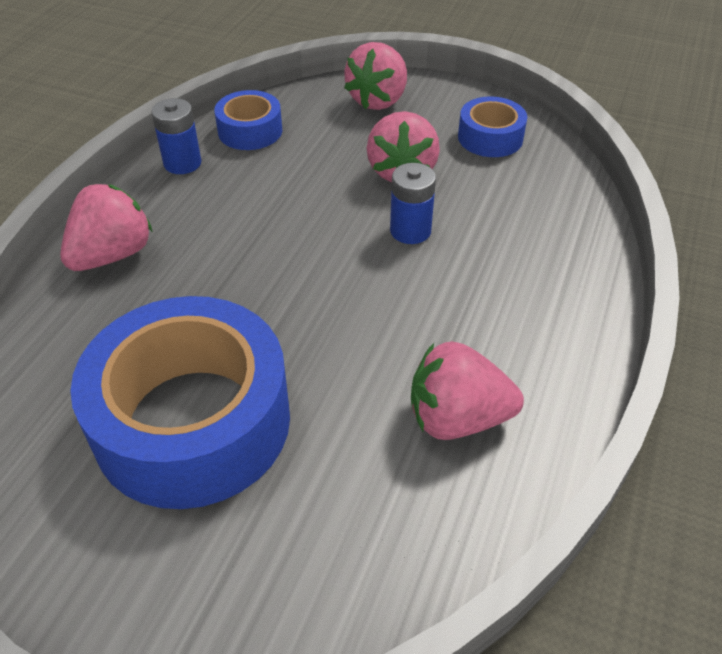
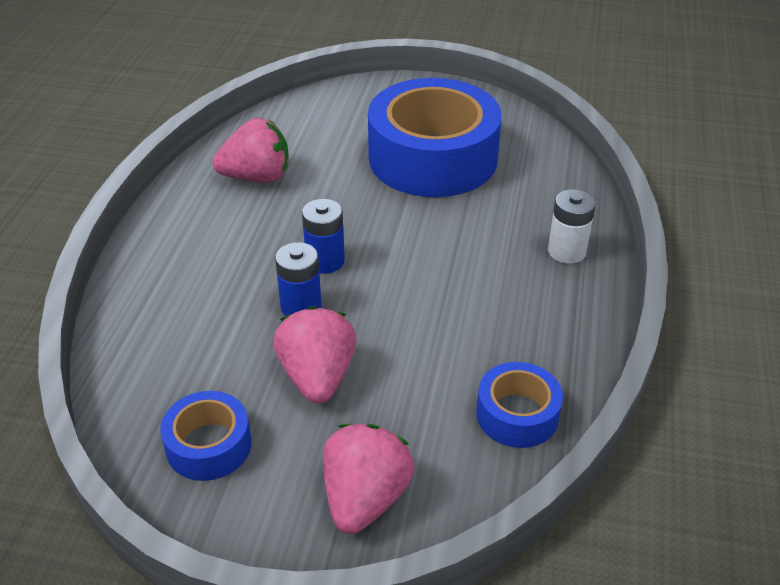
camera: 170 degrees right, 5 degrees down
pink strawberry [60,184,153,271] -> white battery [548,189,596,264]
blue battery [151,98,201,174] -> blue battery moved to [302,199,345,274]

